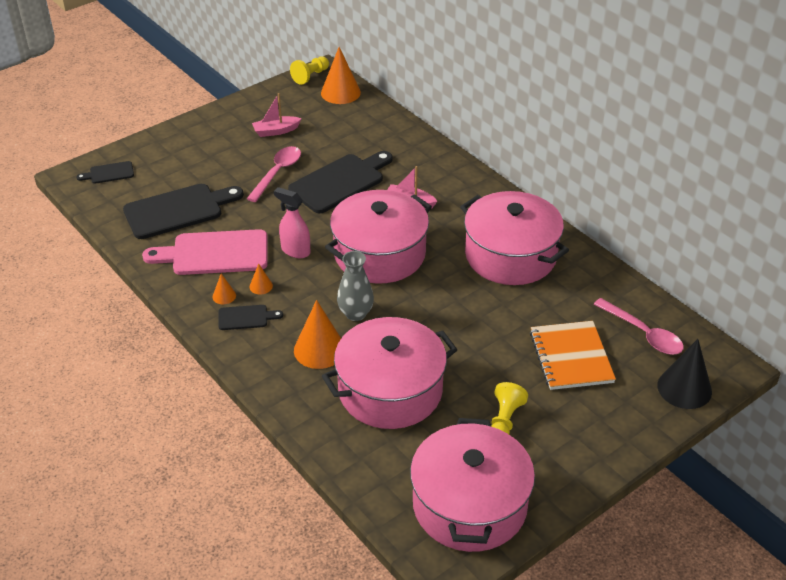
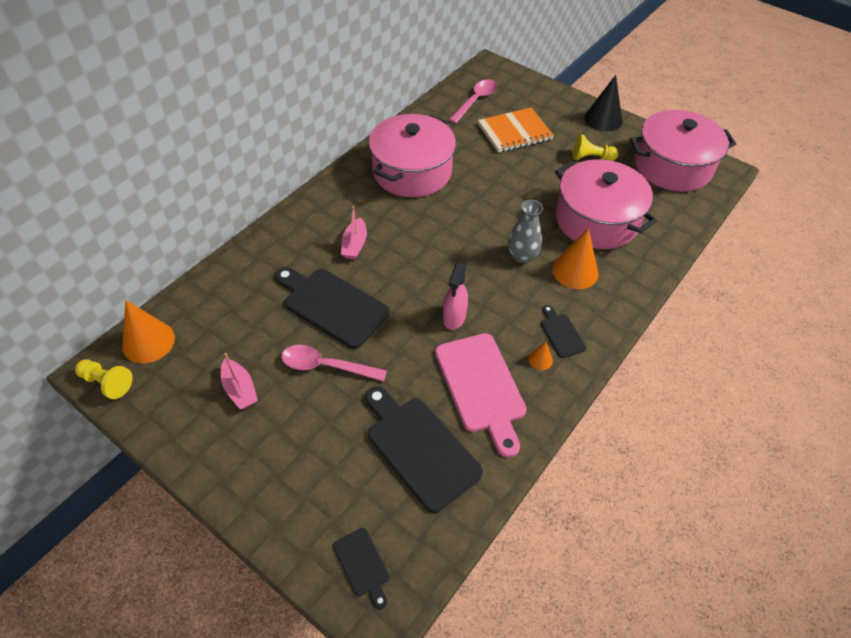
camera: 105 degrees left, 10 degrees up
orange cone [249,263,273,295] -> none
pink pot [325,190,432,284] -> none
black cone [657,339,712,409] -> black cone moved to [584,75,622,131]

